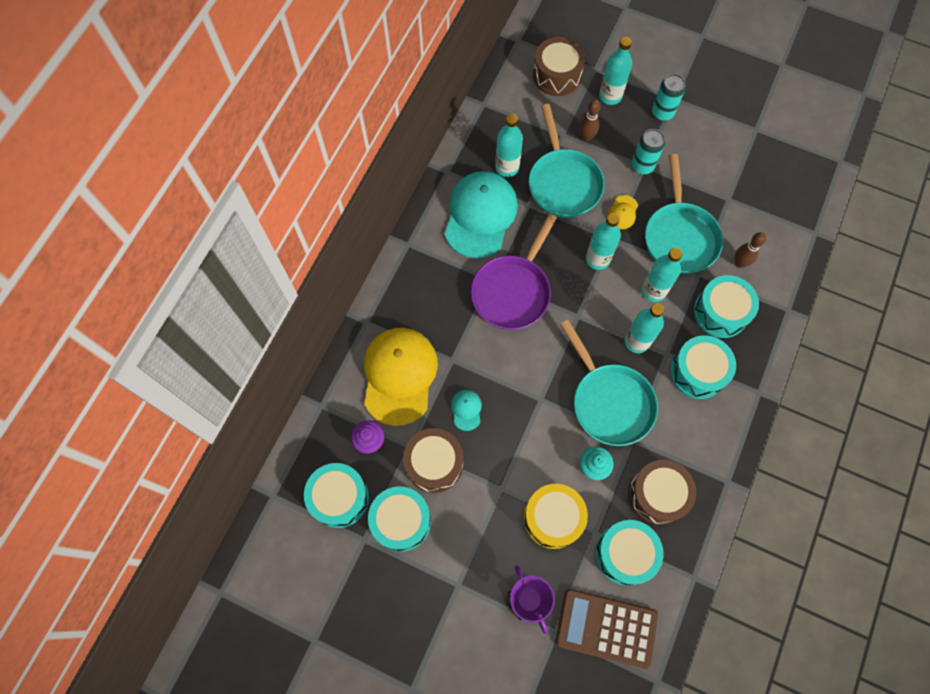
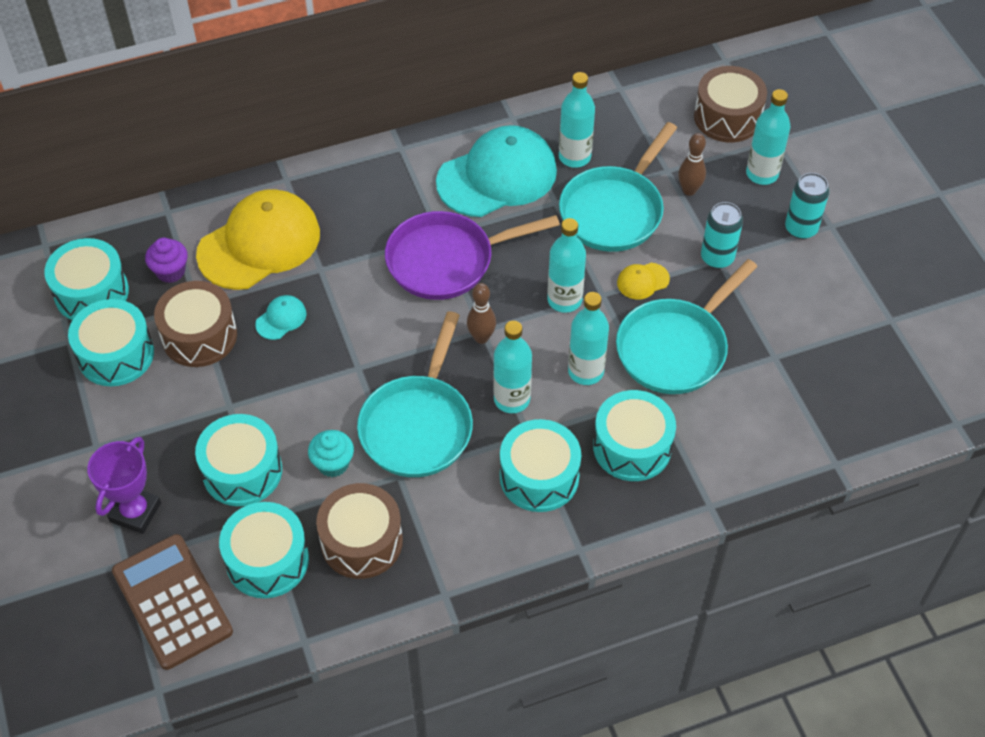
camera: 45 degrees right, 15 degrees down
yellow drum [524,484,588,549] -> turquoise drum [195,414,282,506]
brown bowling pin [735,232,766,268] -> brown bowling pin moved to [467,283,496,344]

